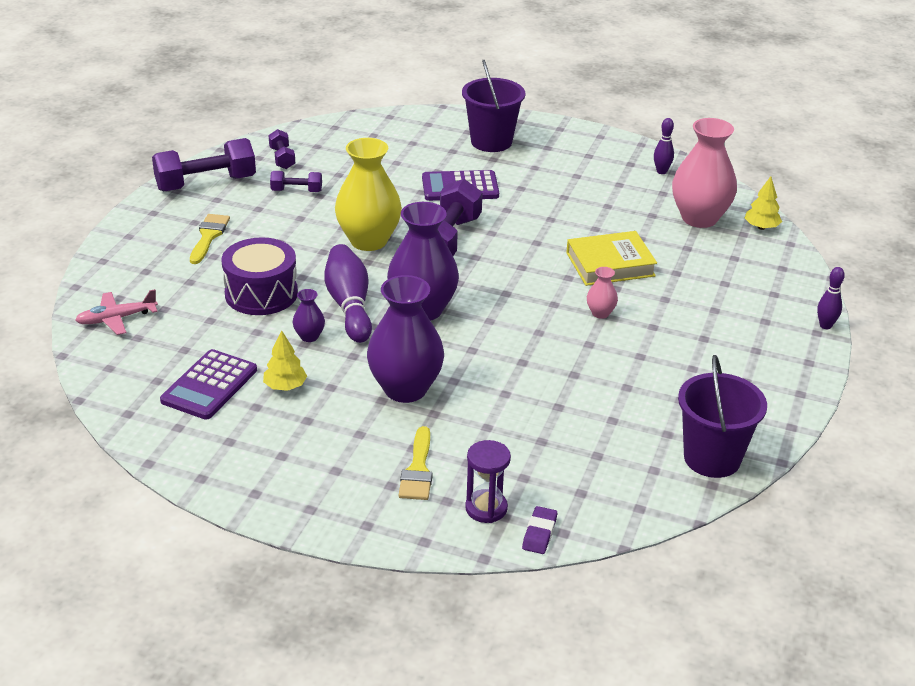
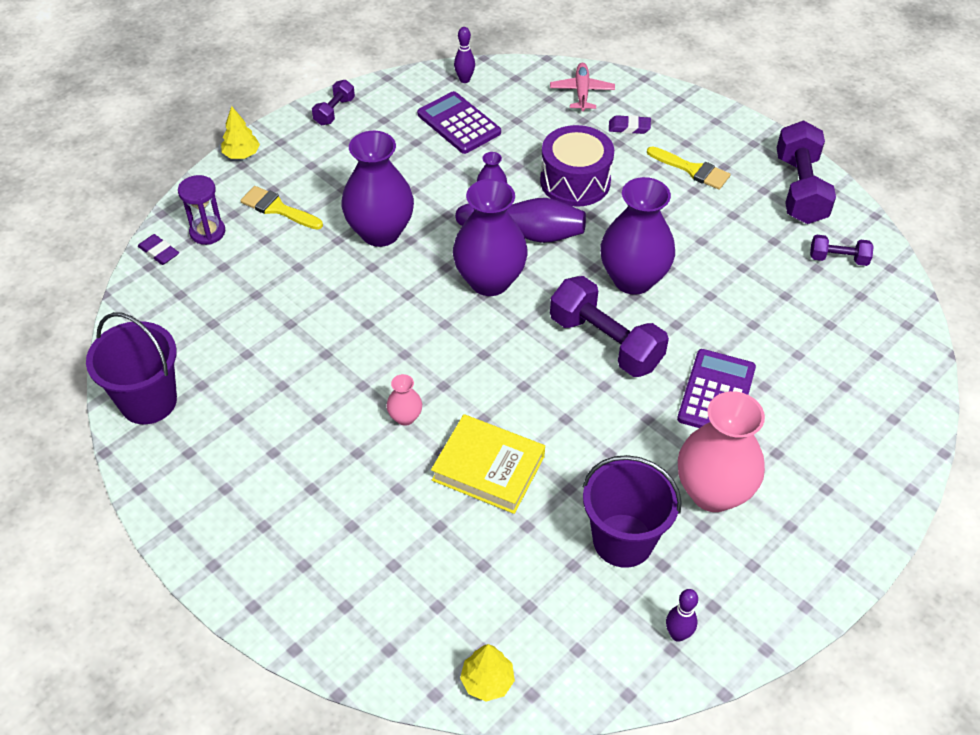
camera: 115 degrees right, 15 degrees up
yellow tree [263,330,307,391] -> yellow tree moved to [221,106,260,159]
purple dumbbell [270,171,322,192] -> purple dumbbell moved to [312,80,355,125]
yellow vase [335,138,402,251] -> purple vase [600,177,675,295]
purple bucket [462,60,525,152] -> purple bucket moved to [582,455,682,568]
yellow book [566,231,657,286] -> yellow book turned 75 degrees counterclockwise [431,414,545,514]
pink vase [672,118,737,228] -> pink vase moved to [678,391,765,512]
purple bowling pin [817,267,845,329] -> purple bowling pin moved to [454,27,475,83]
none -> purple eraser [609,115,651,134]

